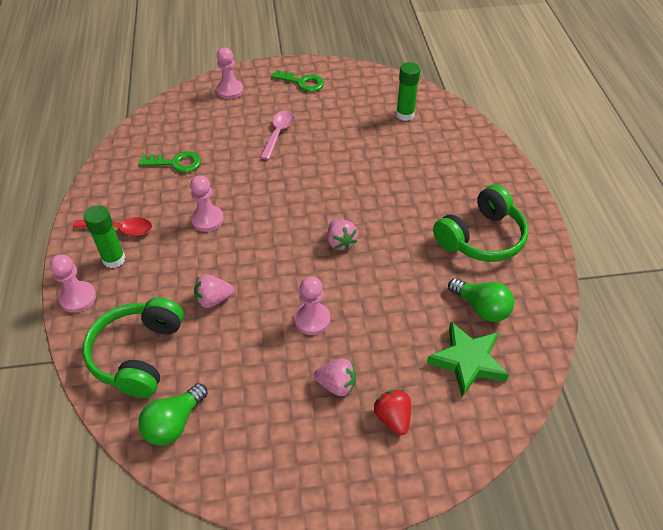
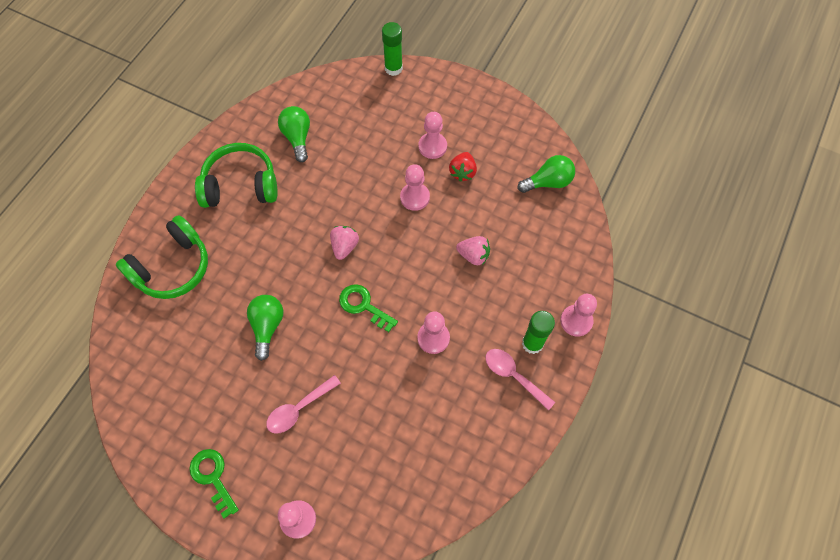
camera: 145 degrees left, 15 degrees up
red spoon [73,217,152,236] -> pink spoon [485,349,555,411]
green headphones [83,297,184,398] -> green headphones moved to [116,215,208,299]
green key [139,151,201,173] -> green key moved to [339,284,398,332]
pink strawberry [314,359,356,396] -> pink pawn [419,112,447,159]
red strawberry [374,390,411,435] -> red strawberry moved to [449,152,477,182]
green glue stick [396,62,420,121] -> green glue stick moved to [382,22,403,76]
green star [427,322,509,397] -> none
none -> green light bulb [247,295,283,361]

